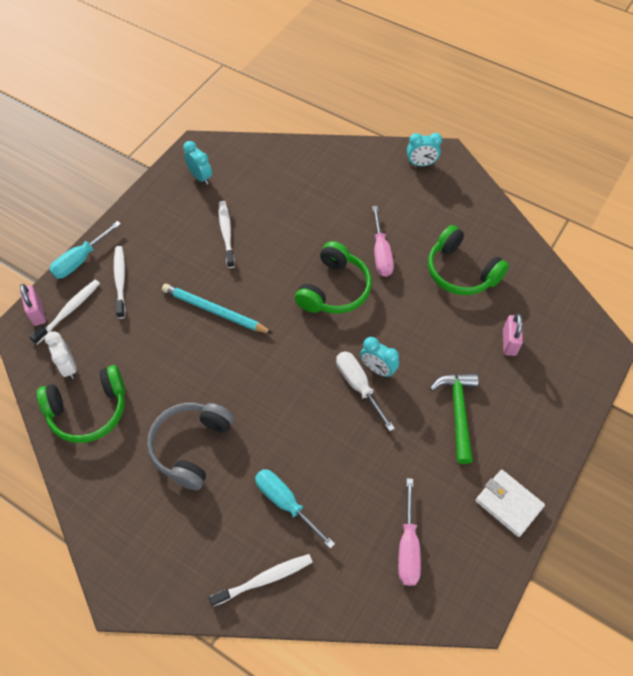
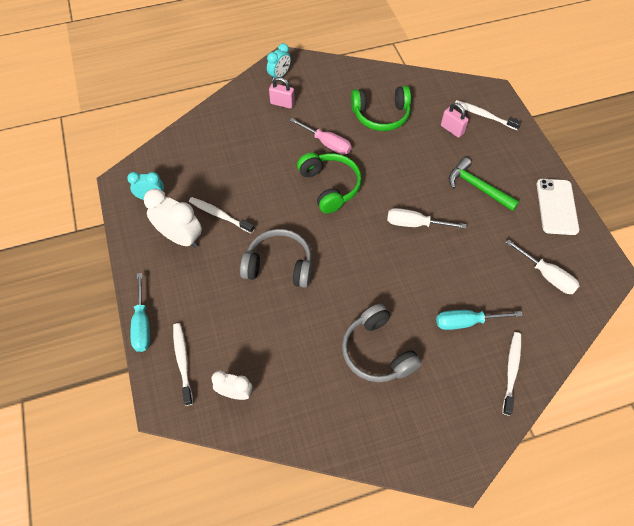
camera: 50 degrees left, 0 degrees up
pink padlock [20,284,46,326] -> pink padlock moved to [269,77,295,109]
green headphones [37,365,125,443] -> none
white toothbrush [114,246,126,319] -> white toothbrush moved to [455,100,522,130]
turquoise pencil [162,284,273,334] -> grey headphones [240,229,312,288]
turquoise clock [360,337,399,377] -> none
pink screwdriver [398,478,421,586] -> white screwdriver [505,239,580,294]
white wallet [475,470,545,537] -> white phone [537,179,579,235]
none -> white clock [144,189,202,248]

